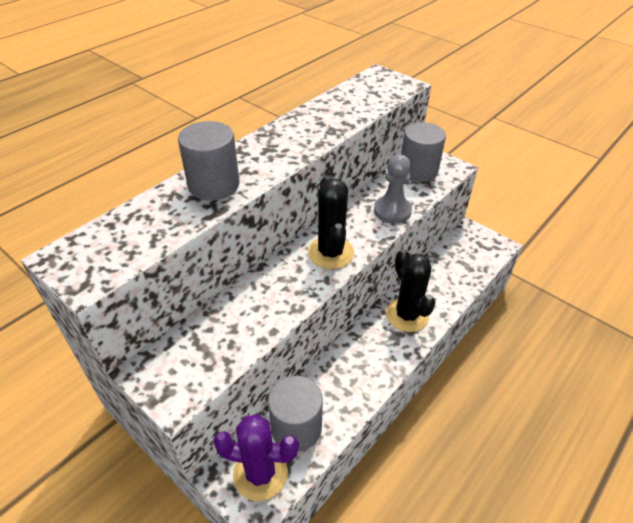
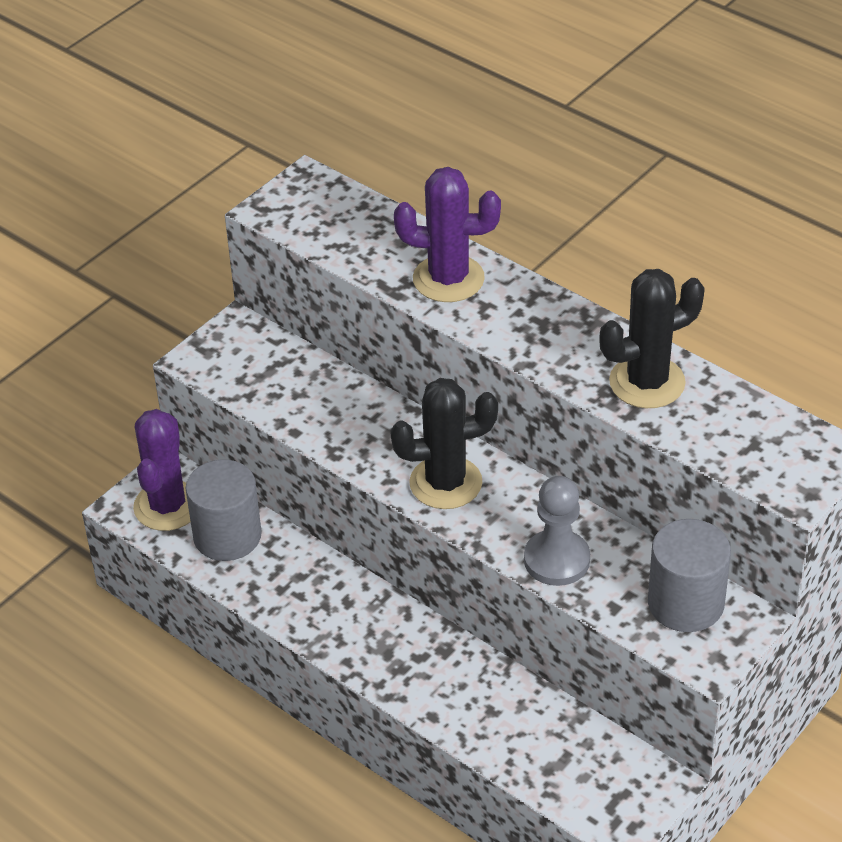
camera: 90 degrees right, 0 degrees up
grey cylinder [178,121,239,200] -> purple cactus [394,167,501,302]
black cactus [386,249,436,332] -> black cactus moved to [599,269,705,408]

